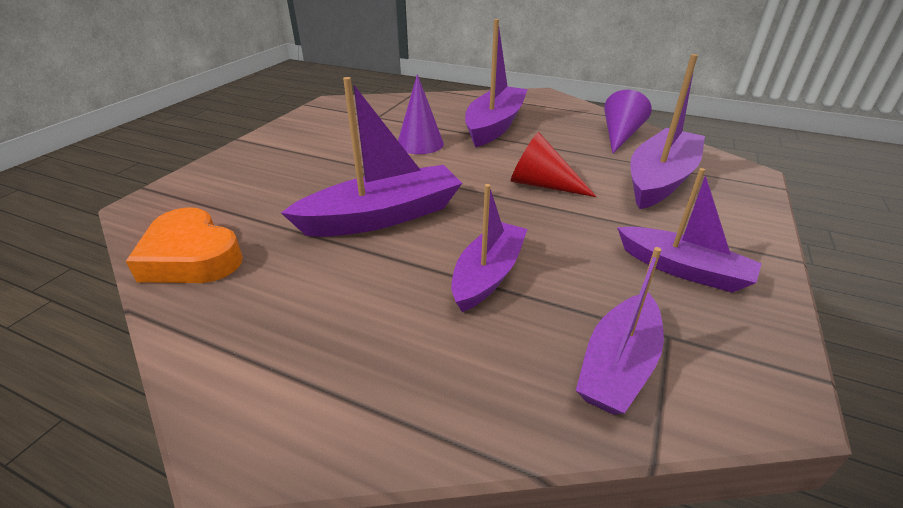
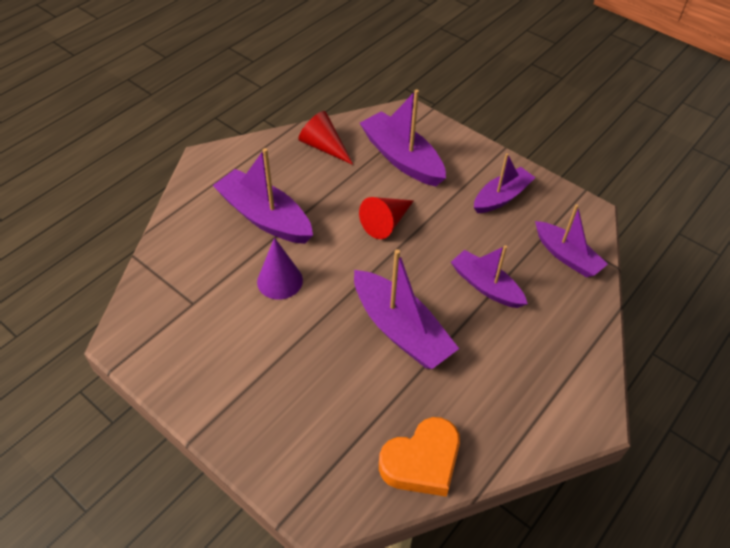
camera: 75 degrees left, 15 degrees up
purple boat [281,77,462,237] -> purple boat turned 150 degrees clockwise [354,249,459,369]
purple cone [604,90,652,154] -> red cone [298,111,353,165]

